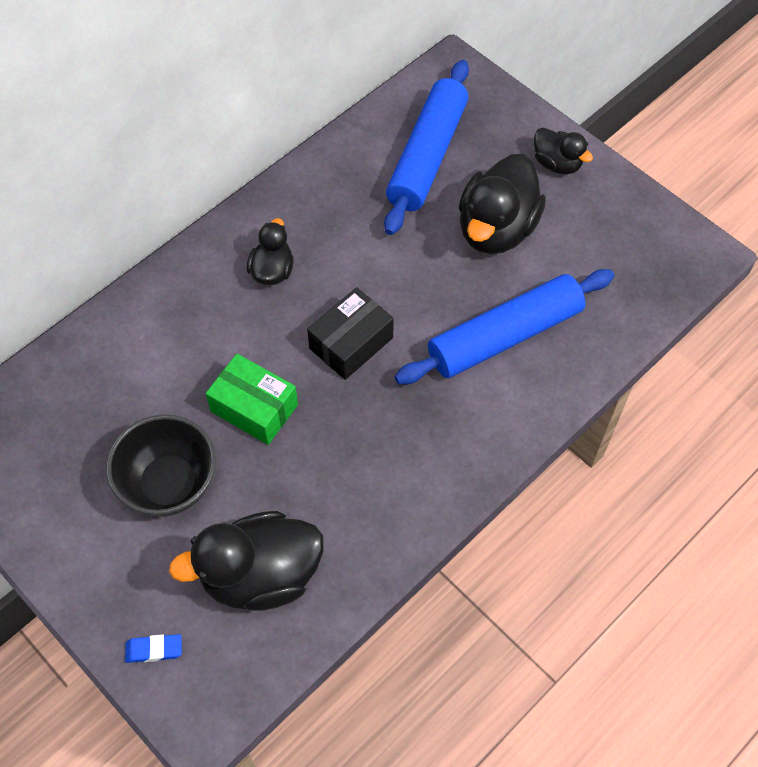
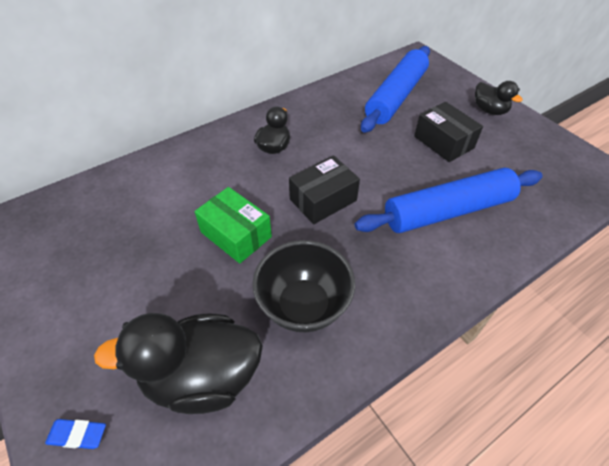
camera: 10 degrees right, 10 degrees down
black bowl [106,414,216,517] -> black bowl moved to [252,240,355,332]
black duck [459,154,546,254] -> black box [414,102,483,162]

